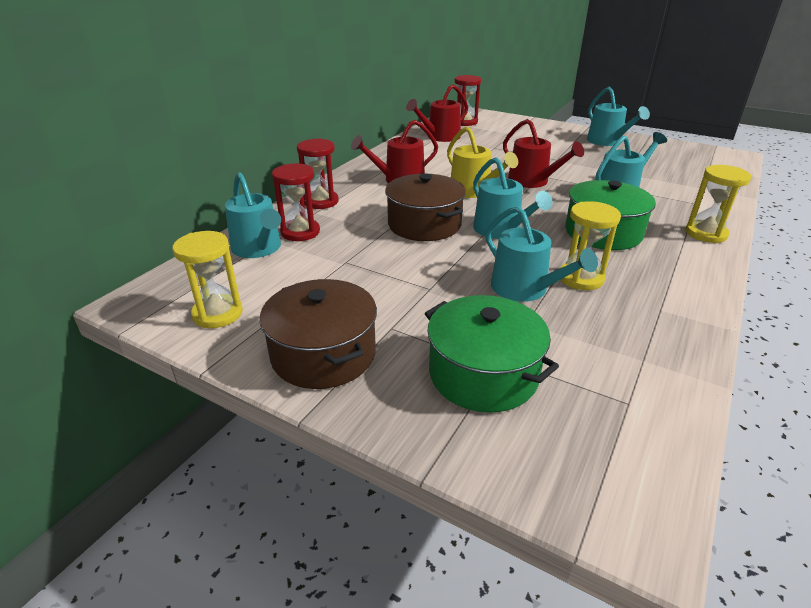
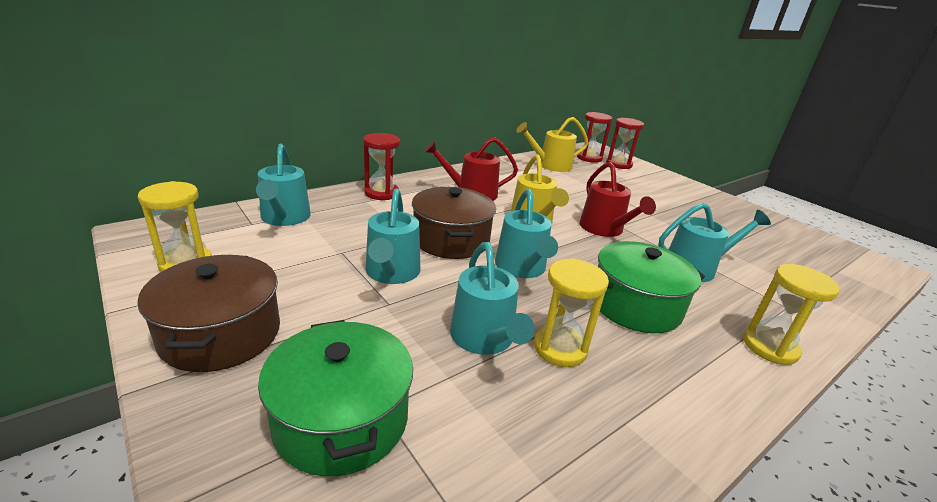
camera: 20 degrees right, 5 degrees down
red hourglass [272,163,320,241] -> red hourglass moved to [606,118,644,169]
red watering can [406,84,468,142] -> yellow watering can [516,117,588,172]
turquoise watering can [587,87,650,146] -> turquoise watering can moved to [365,189,420,284]

